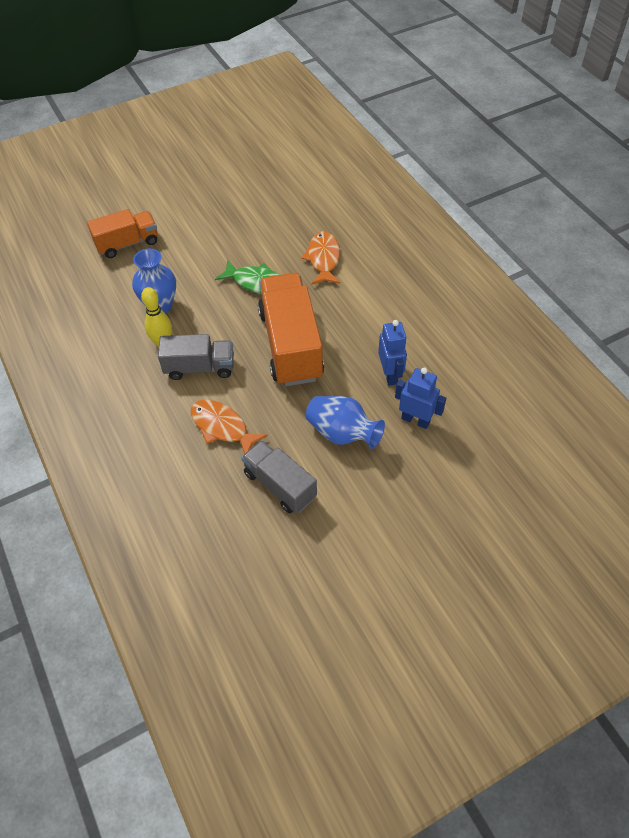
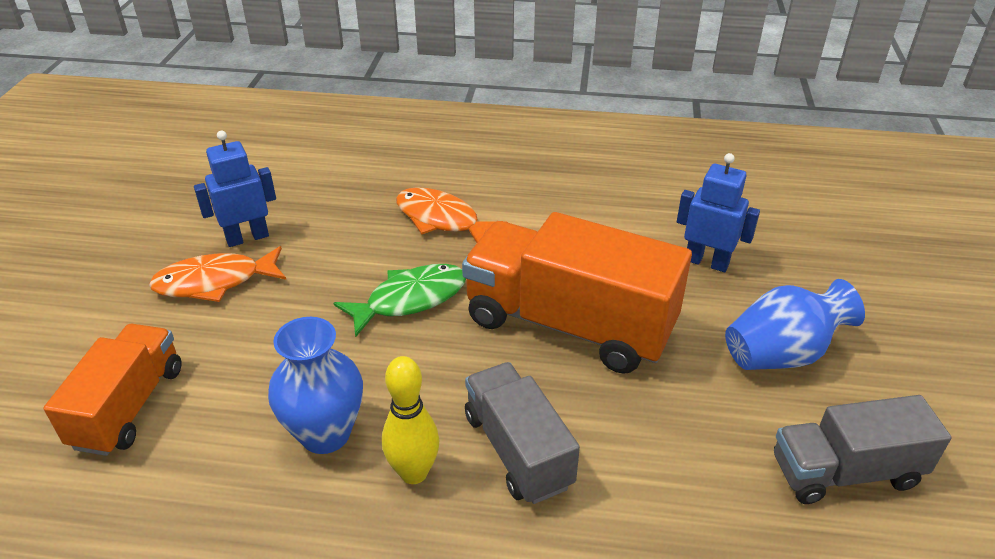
camera: 55 degrees left, 15 degrees down
grey truck [158,334,234,380] -> grey truck turned 60 degrees counterclockwise [465,362,580,504]
orange fish [191,400,268,454] -> orange fish moved to [149,246,286,302]
blue robot [395,367,446,429] -> blue robot moved to [194,131,276,247]

